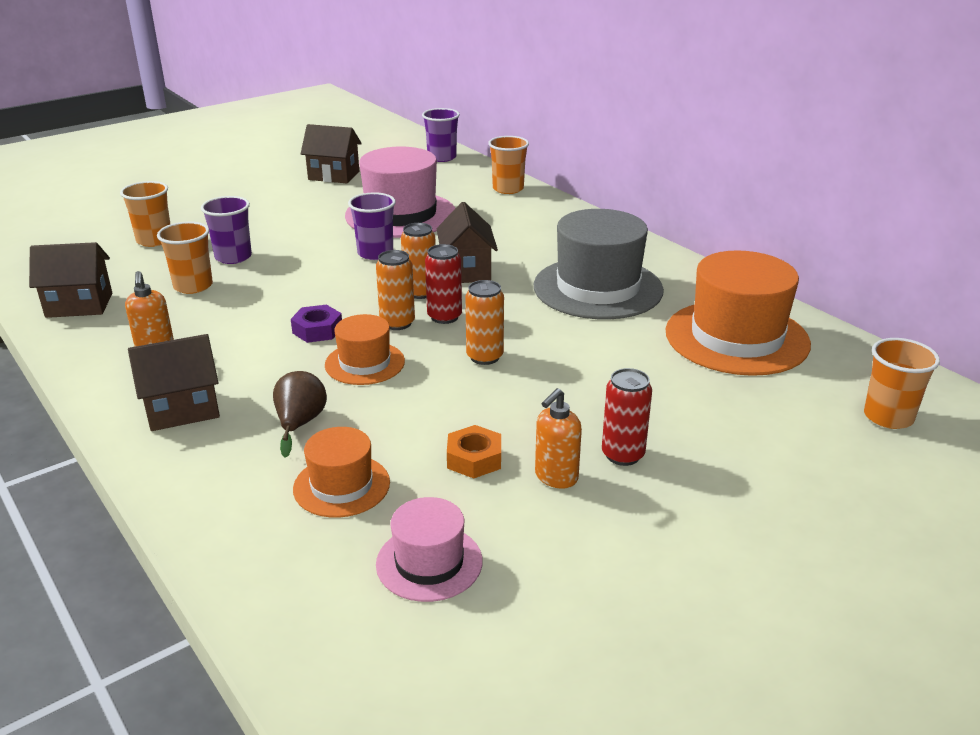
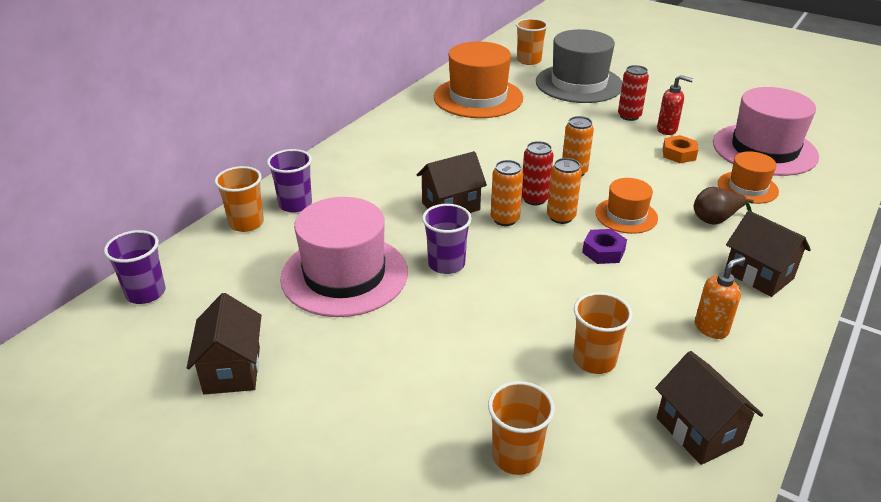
camera: 110 degrees left, 5 degrees up
purple cup [201,196,252,264] -> purple cup moved to [267,149,312,213]
pink hat [376,497,483,602] -> pink hat [713,87,819,176], size x1.86
grey hat [534,209,664,319] -> grey hat moved to [536,29,622,103]
orange soap dispenser [535,388,582,488] -> red soap dispenser [657,75,693,135]

